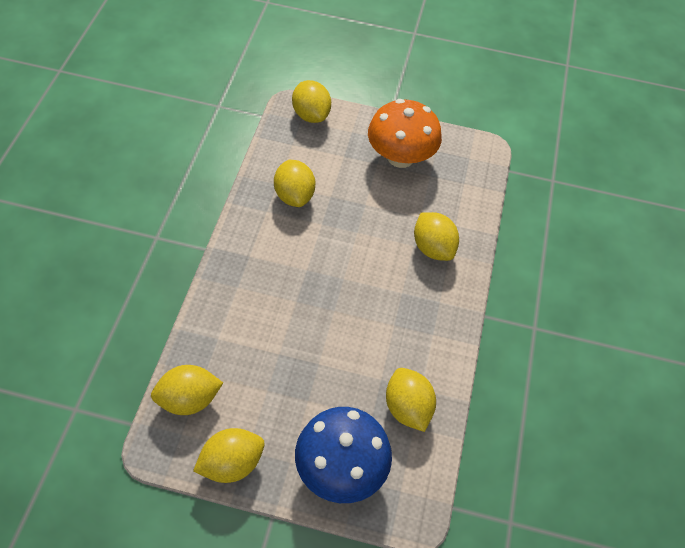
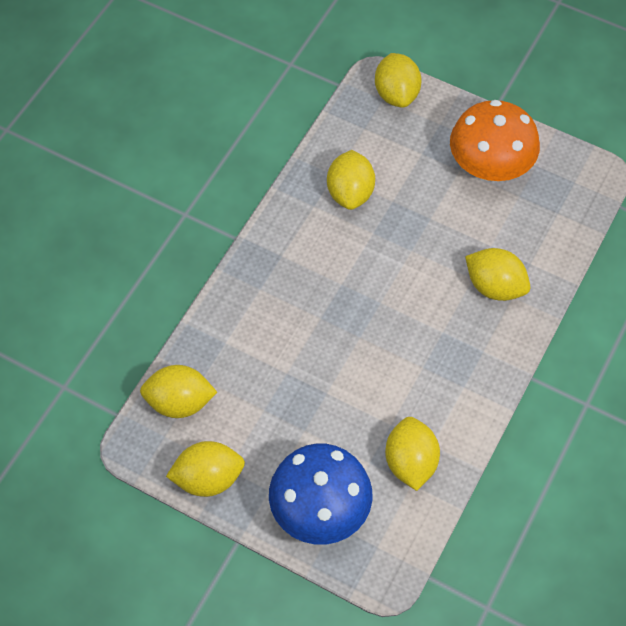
camera: 20 degrees right, 5 degrees up
yellow lemon [414,212,459,261] -> yellow lemon turned 45 degrees counterclockwise [465,248,530,301]

